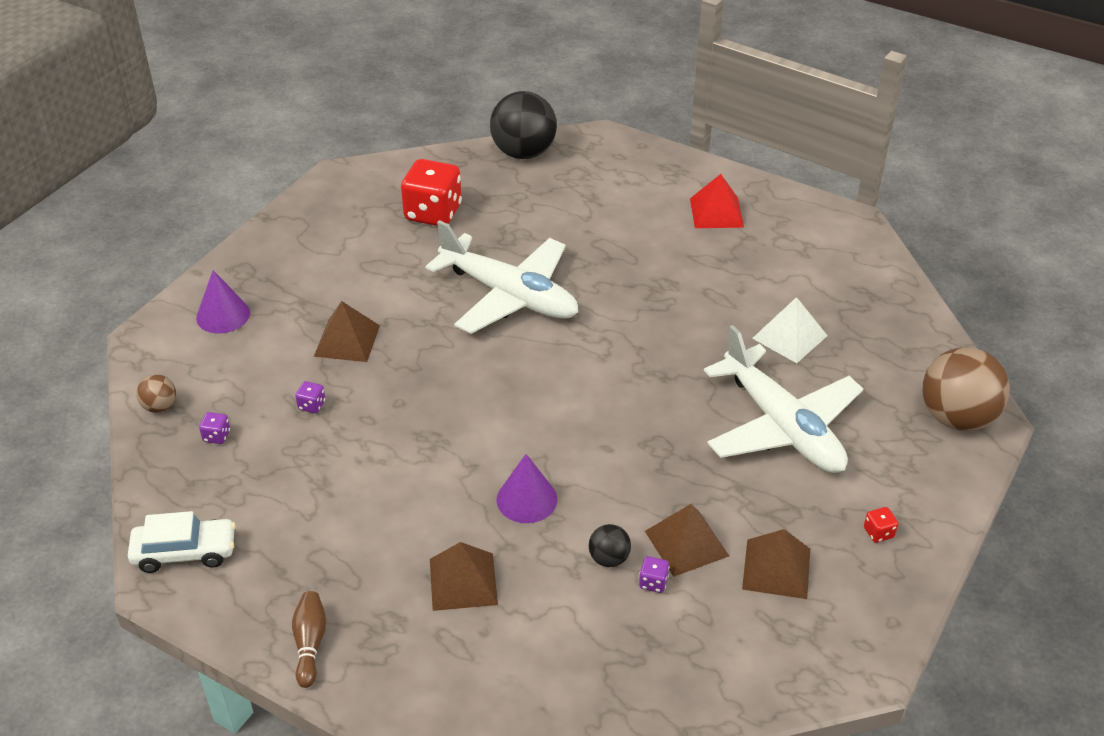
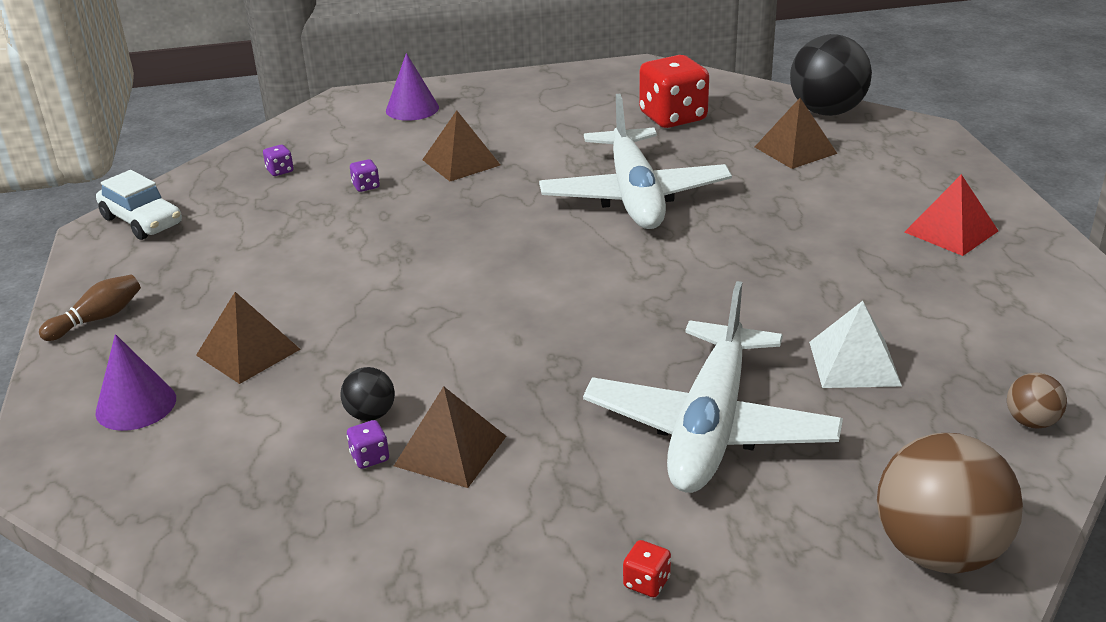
camera: 50 degrees right, 10 degrees down
brown ball [137,374,176,413] -> brown ball moved to [1007,372,1067,429]
purple cone [496,454,557,523] -> purple cone moved to [95,334,176,431]
brown pyramid [742,529,810,599] -> brown pyramid moved to [755,98,837,169]

